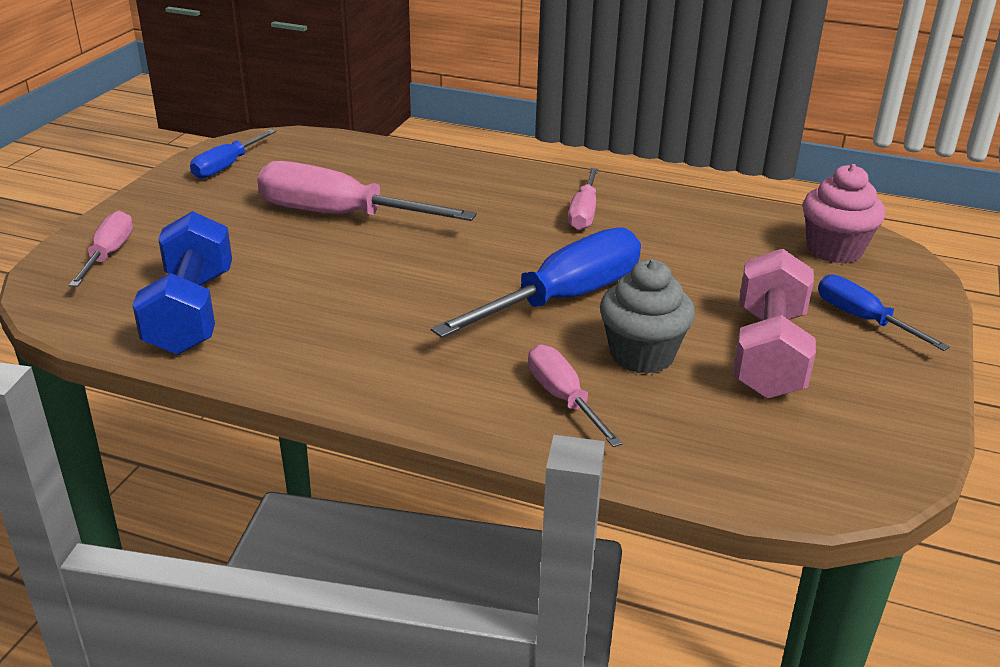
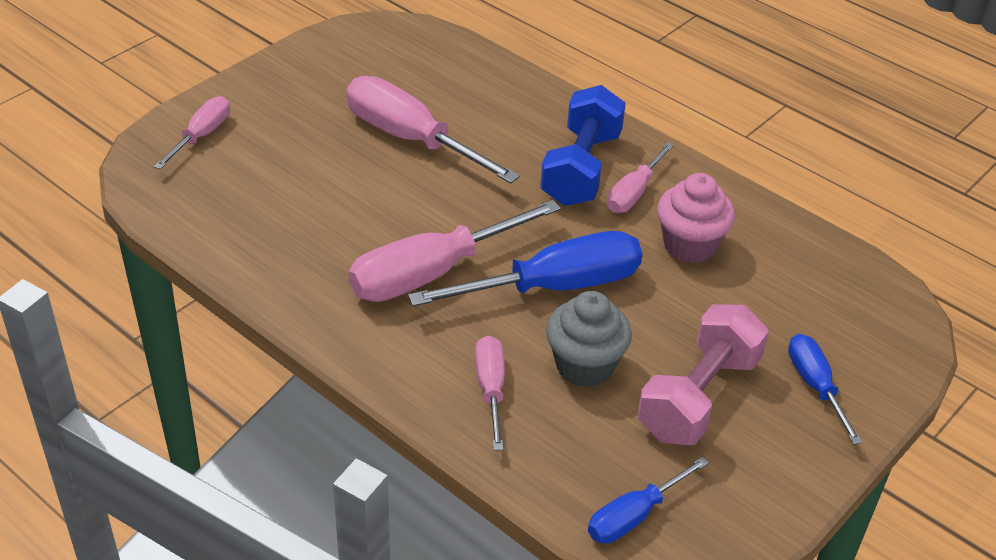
camera: 20 degrees right, 10 degrees up
blue dumbbell [132,211,232,355] -> blue dumbbell moved to [540,85,626,206]
blue screwdriver [190,129,276,179] -> blue screwdriver moved to [588,456,709,544]
pink cupcake [803,164,886,264] -> pink cupcake moved to [657,173,735,263]
none -> pink screwdriver [349,200,561,302]

